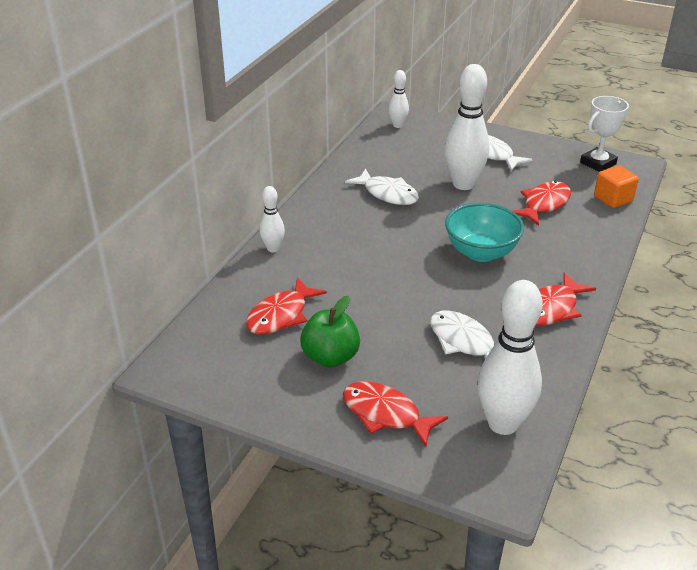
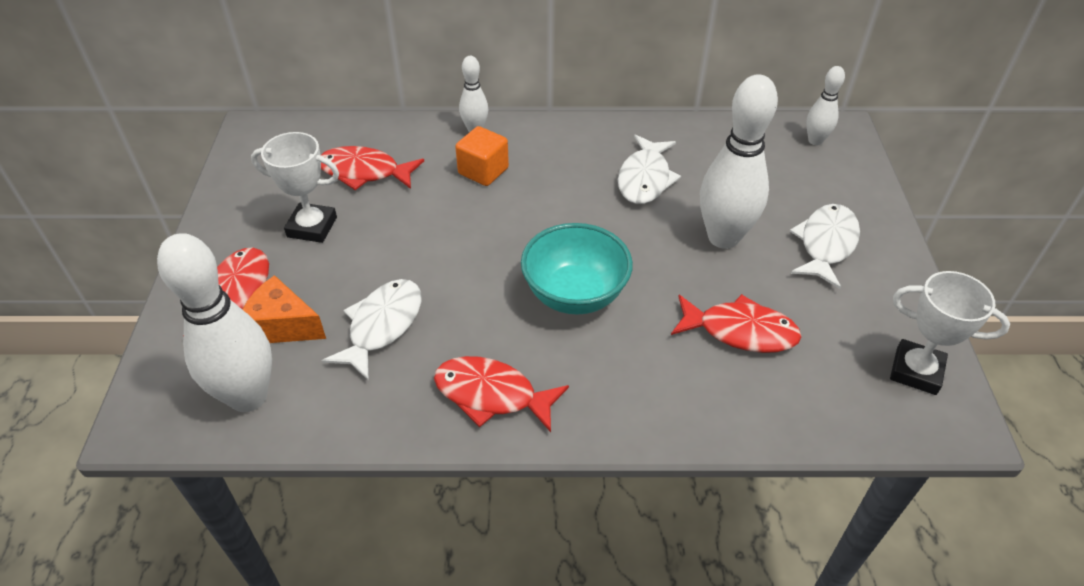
camera: 65 degrees right, 10 degrees up
green apple [300,296,360,368] -> white trophy [251,132,339,243]
orange cube [594,165,639,208] -> orange cube moved to [455,126,509,186]
none -> orange cheese [243,275,326,343]

